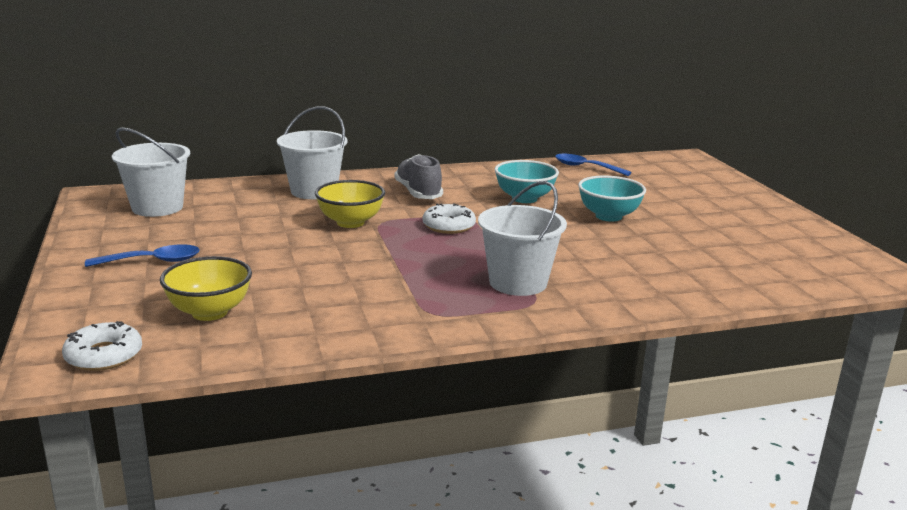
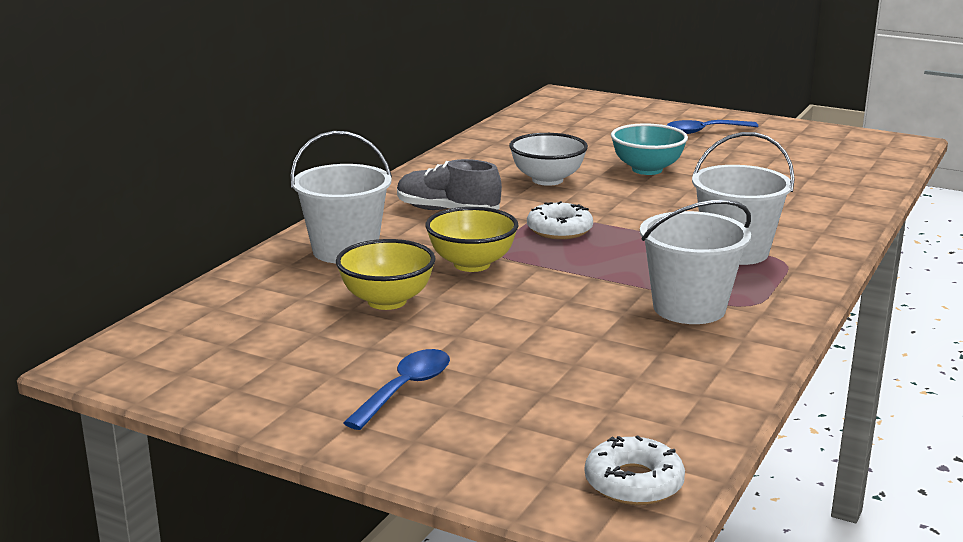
camera: 45 degrees left, 0 degrees up
white bucket [112,127,190,217] -> white bucket moved to [640,200,751,324]
yellow bowl [160,256,252,321] -> yellow bowl moved to [336,239,436,310]
turquoise bowl [495,160,559,203] -> white bowl [509,133,588,186]
blue spoon [555,154,631,176] -> blue spoon moved to [667,120,758,134]

